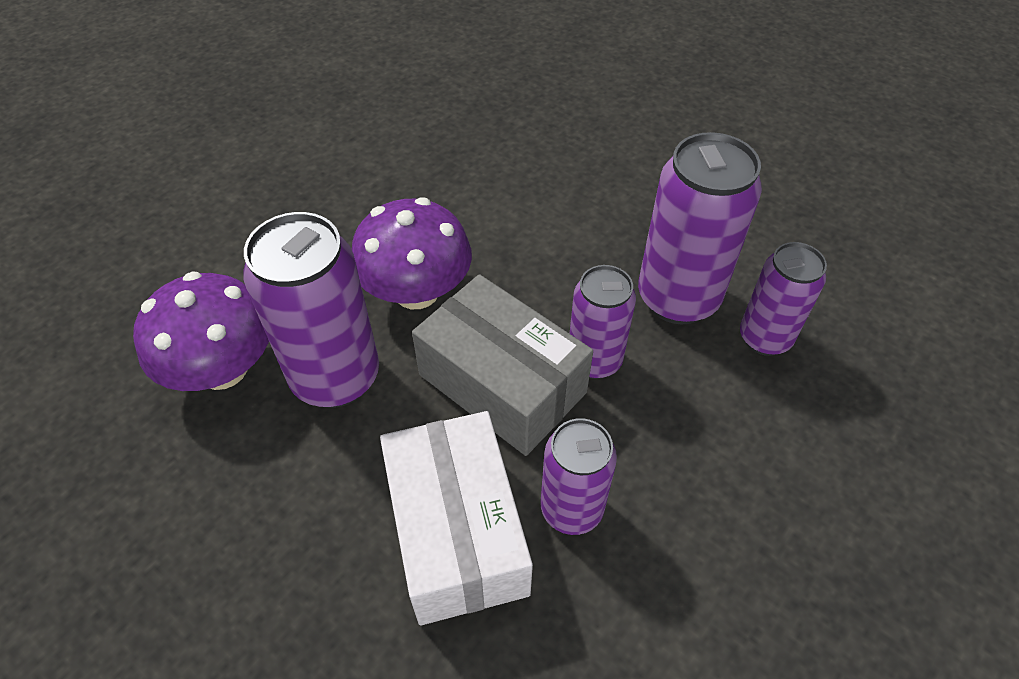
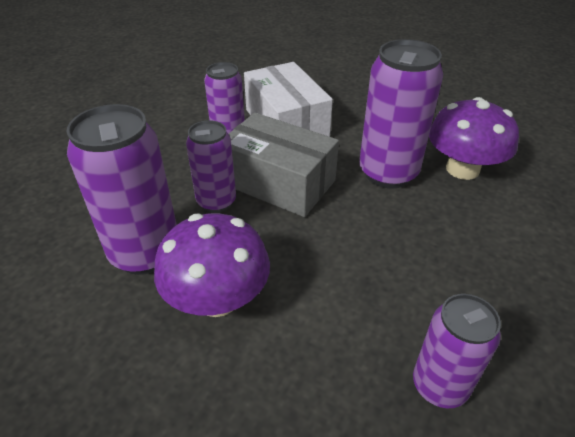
camera: 170 degrees right, 10 degrees down
purple mushroom [352,198,472,309] -> purple mushroom moved to [154,213,270,317]
purple can [740,242,827,356] -> purple can moved to [413,294,501,408]

